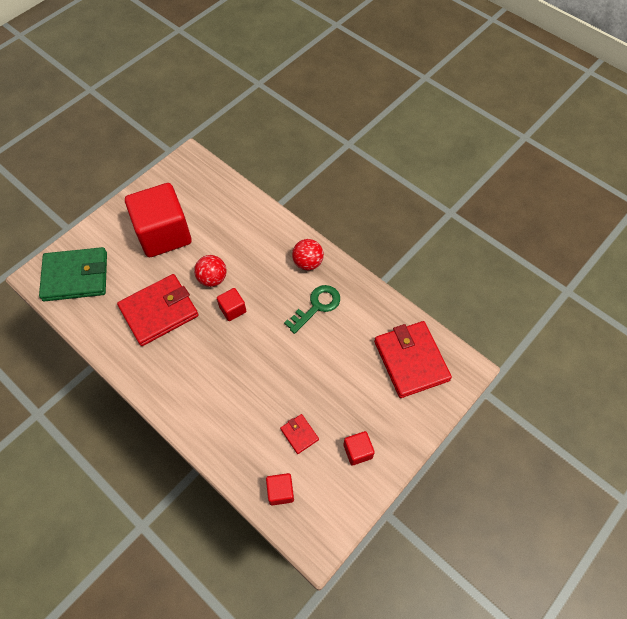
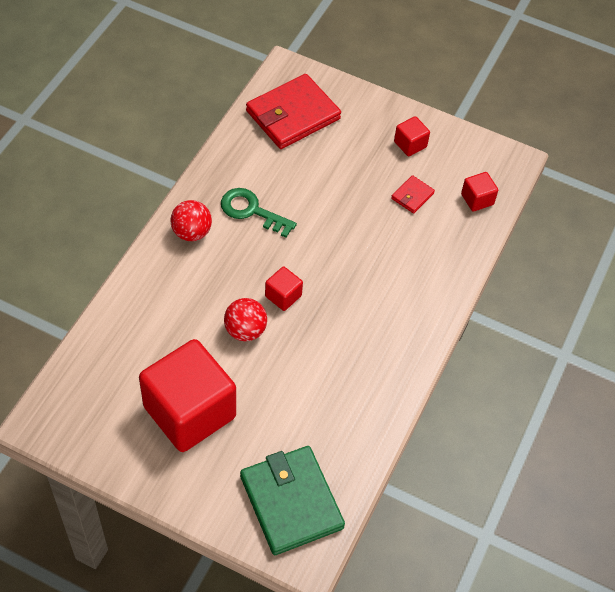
camera: 110 degrees left, 5 degrees down
red wallet [117,274,198,346] -> none

